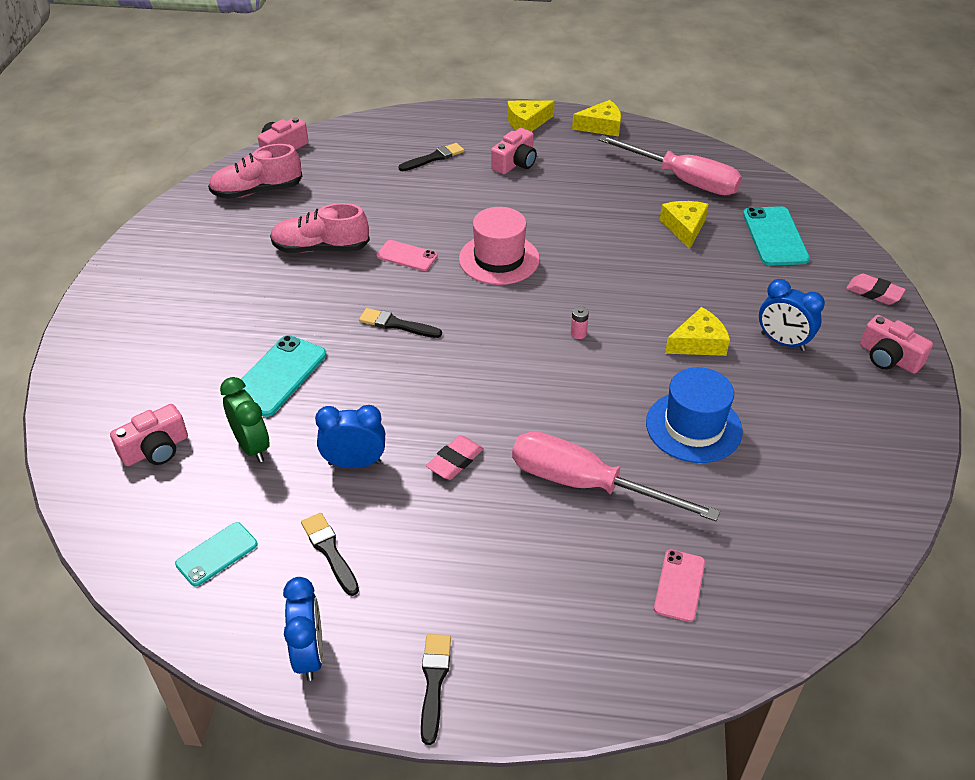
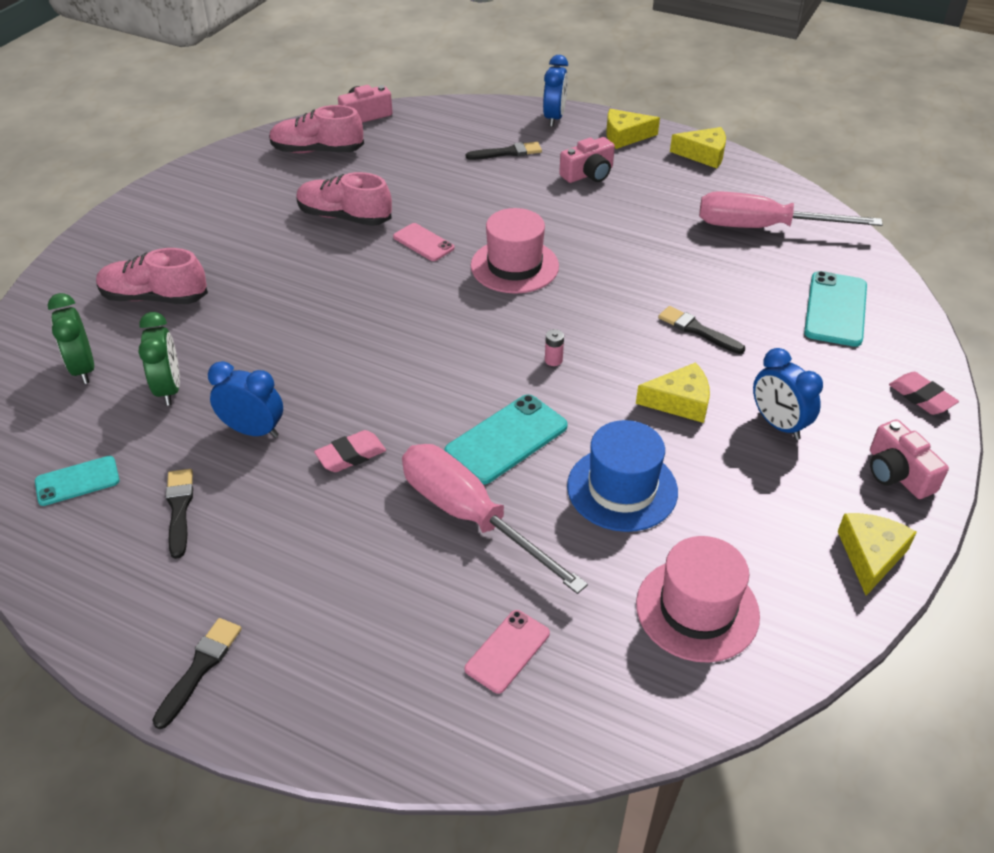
camera: 20 degrees right, 0 degrees up
pink camera [110,404,188,466] -> green clock [48,293,94,384]
turquoise phone [241,335,326,417] -> turquoise phone moved to [444,394,568,485]
blue clock [283,577,323,681] -> blue clock moved to [543,55,568,127]
black brush [359,308,442,338] -> black brush moved to [658,306,745,354]
pink screwdriver [598,135,742,195] -> pink screwdriver turned 135 degrees clockwise [699,191,883,228]
yellow cheese [660,201,709,249] -> yellow cheese moved to [837,513,917,596]
none -> pink shoe [96,248,208,304]
none -> pink hat [636,536,760,663]

